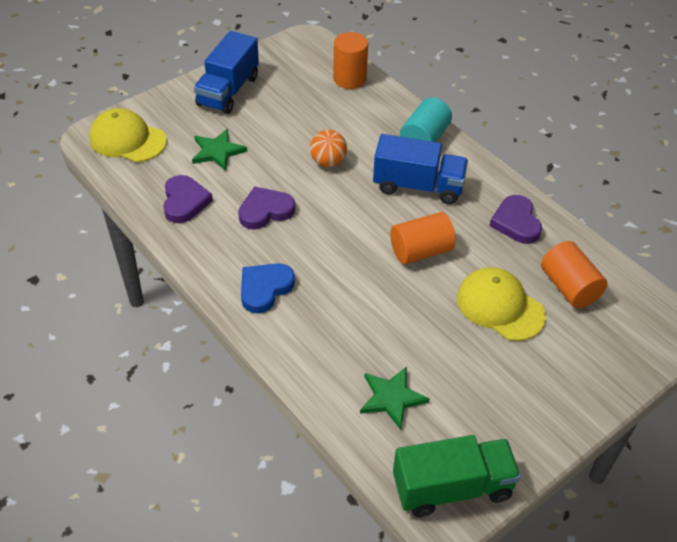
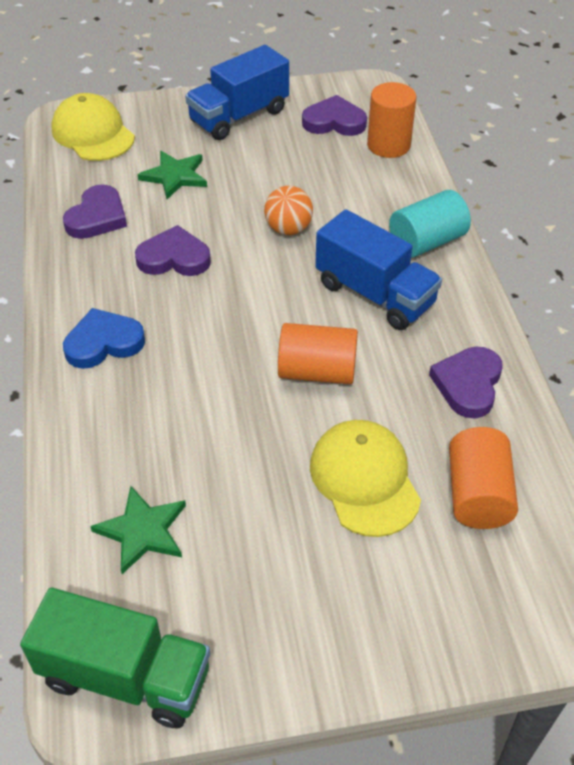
camera: 30 degrees right, 0 degrees up
none -> purple heart [302,95,367,136]

